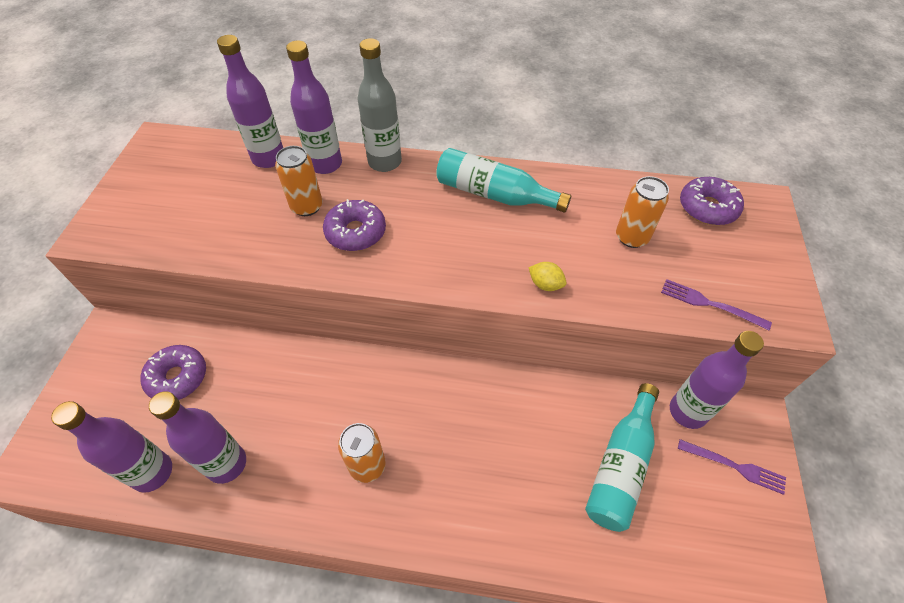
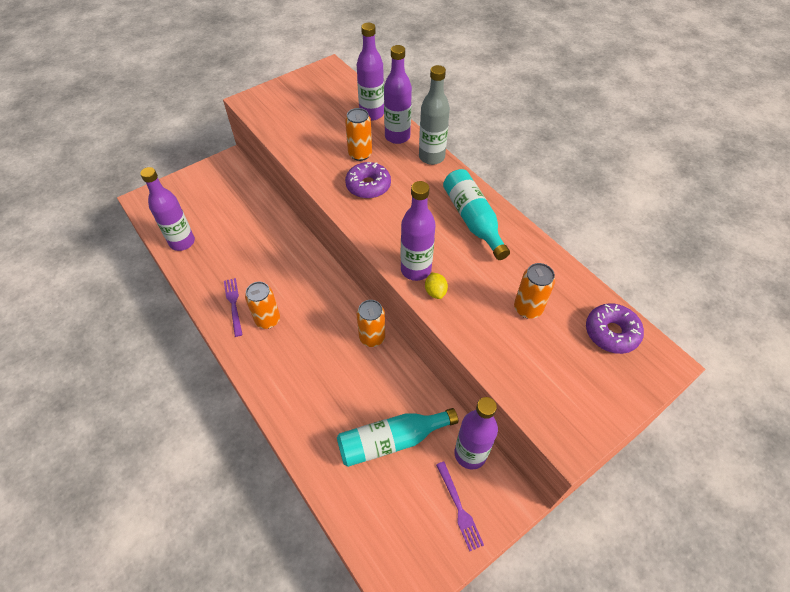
camera: 45 degrees right, 0 degrees up
purple donut [141,345,206,400] -> none
purple bottle [149,391,246,484] -> purple bottle moved to [401,181,436,281]
purple fork [661,279,772,330] -> purple fork moved to [224,278,243,337]
none -> orange can [357,300,385,347]

